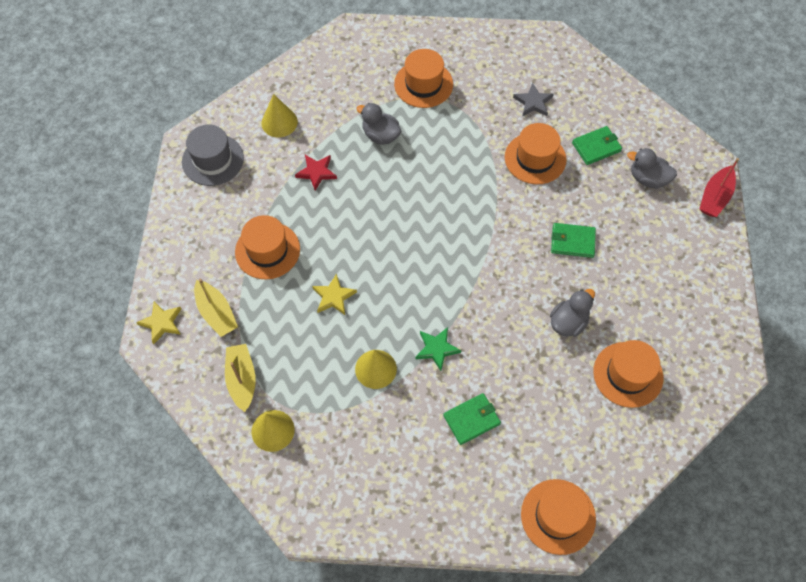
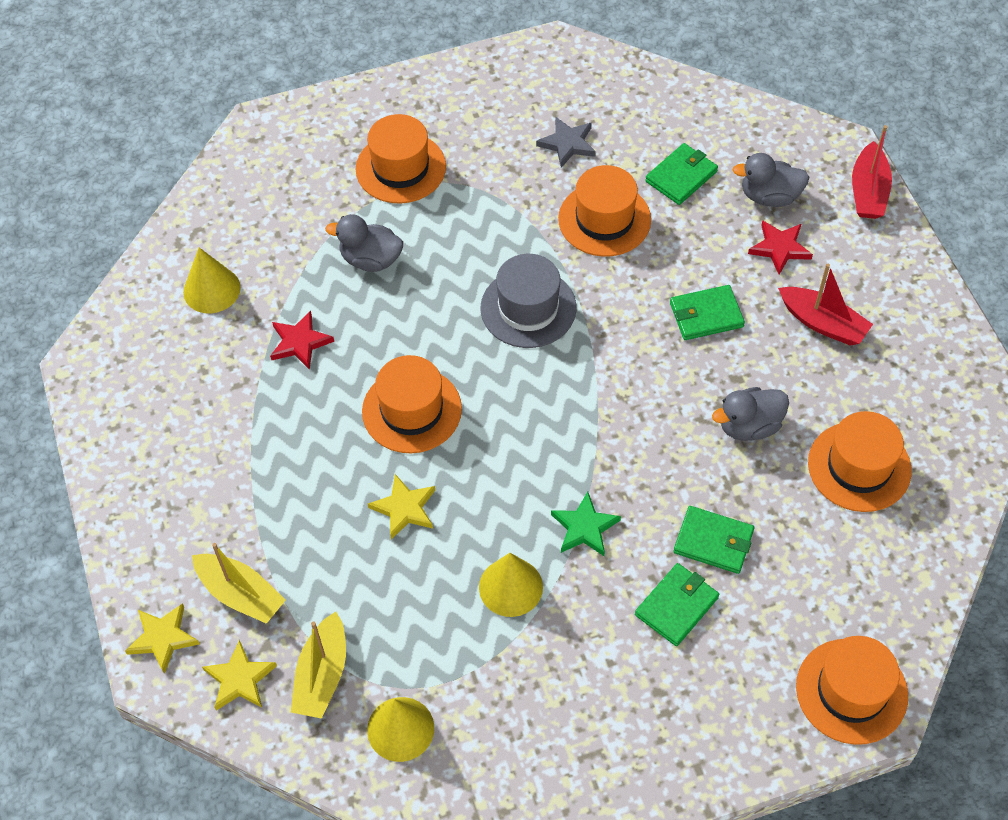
camera: 20 degrees left, 5 degrees down
grey hat [182,125,244,186] -> grey hat moved to [480,254,576,348]
yellow boat [225,344,256,412] -> yellow boat turned 135 degrees counterclockwise [291,612,346,719]
orange hat [235,215,300,279] -> orange hat moved to [362,355,462,453]
grey duck [550,289,595,337] -> grey duck turned 135 degrees counterclockwise [712,387,789,441]
none -> yellow star [202,640,277,711]
none -> green wallet [674,506,754,574]
none -> red star [748,220,813,275]
none -> red boat [778,264,873,346]

